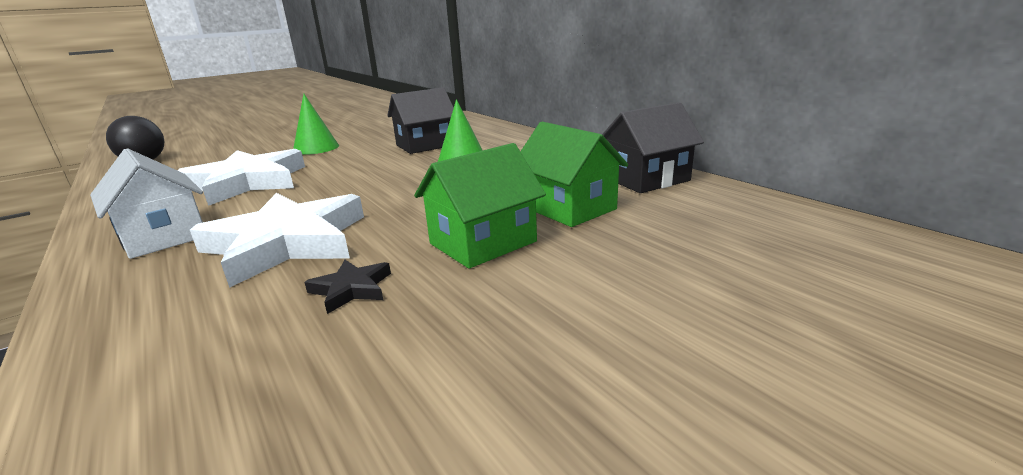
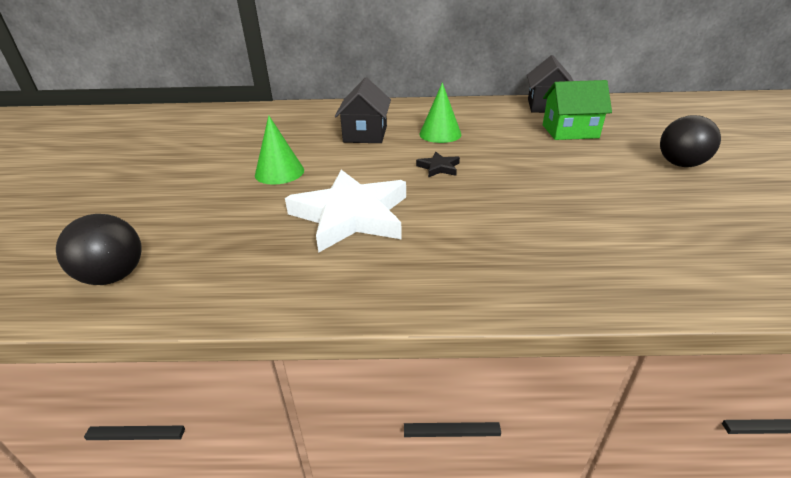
camera: 55 degrees left, 10 degrees up
white house [90,148,203,259] -> none
white star [190,193,364,288] -> none
black star [304,260,391,314] -> black star moved to [416,152,460,178]
green house [414,143,546,269] -> none
none -> black ball [660,115,721,167]

